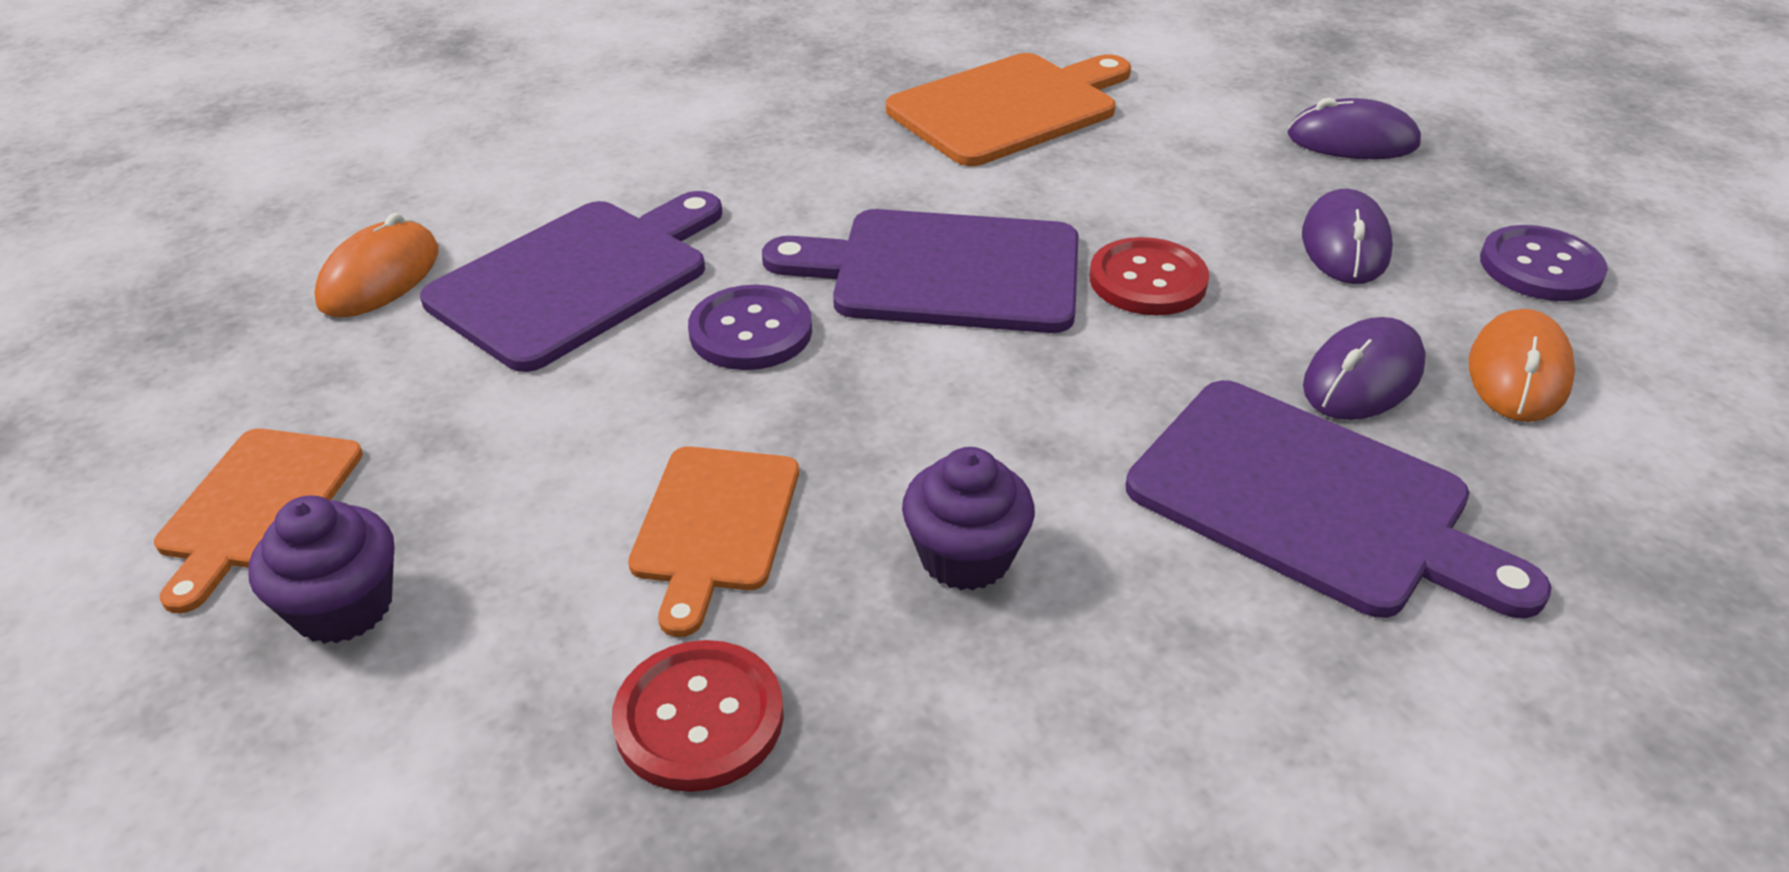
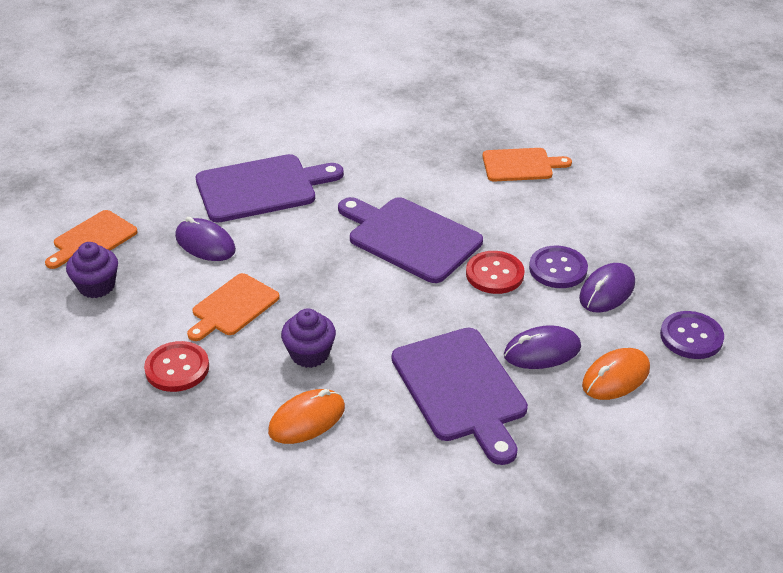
camera: 30 degrees right, 0 degrees up
orange mouse [314,213,439,318] -> orange mouse moved to [268,389,345,444]
purple button [688,285,812,370] -> purple button moved to [529,246,588,288]
orange cutting board [886,53,1131,166] -> orange cutting board [482,148,572,181], size x0.62
purple mouse [1288,98,1421,159] -> purple mouse moved to [175,217,236,261]

